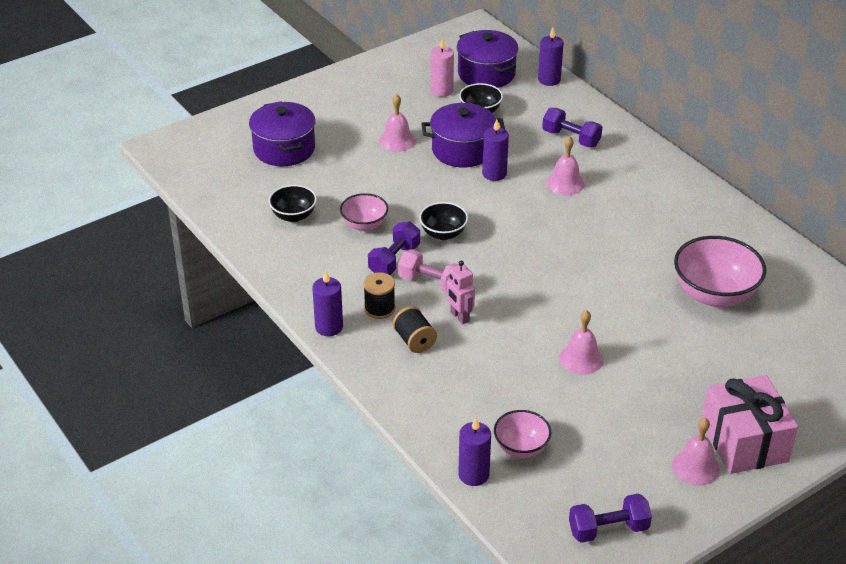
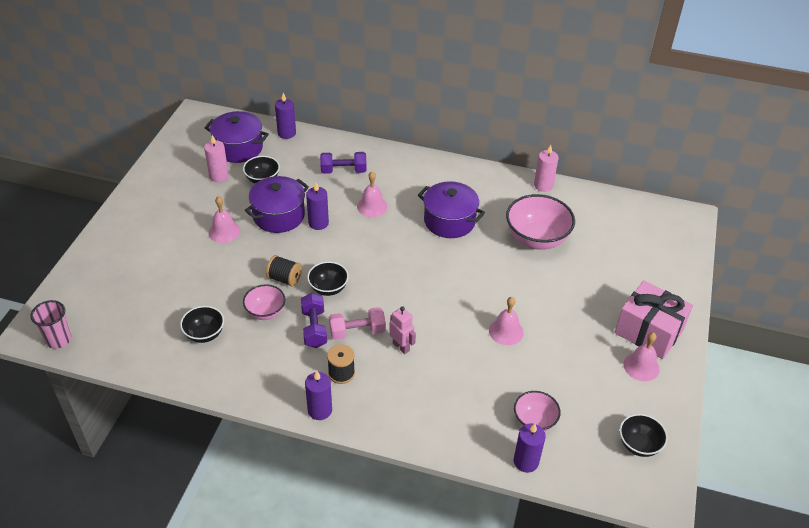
camera: 40 degrees left, 5 degrees up
purple pot [249,101,316,166] -> purple pot moved to [418,181,485,238]
black spool [393,306,437,353] -> black spool moved to [266,255,302,286]
pink robot [446,260,475,324] -> pink robot turned 150 degrees counterclockwise [389,306,416,354]
purple dumbbell [569,494,652,543] -> black bowl [620,414,668,457]
none -> pink cup [30,300,71,349]
none -> pink candle [534,145,559,192]

